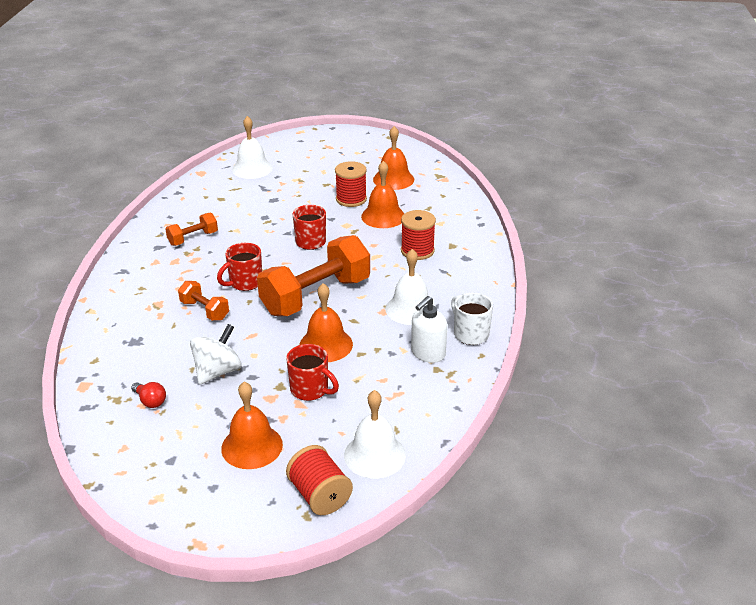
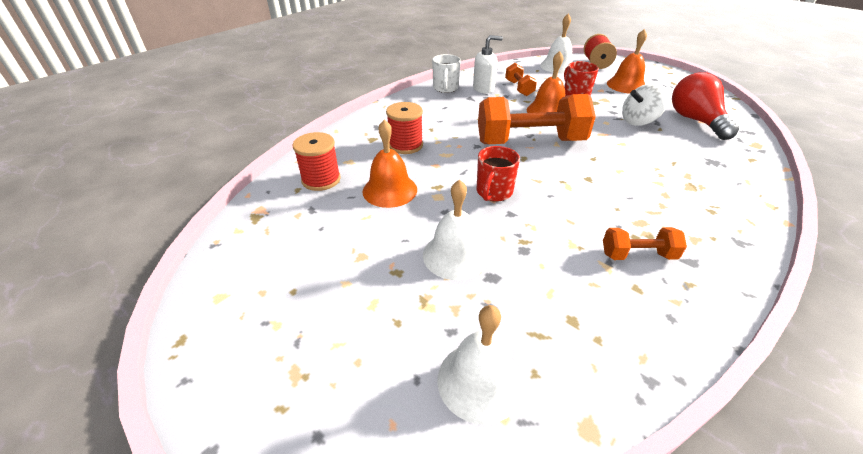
camera: 145 degrees left, 5 degrees up
red light bulb [131,382,166,408] -> red light bulb [672,72,739,140], size x2.24
orange dumbbell [178,281,229,321] -> orange dumbbell moved to [505,63,537,96]
red mug [217,243,262,291] -> none
red spool [335,161,367,207] -> red spool moved to [293,132,341,191]
orange bell [373,126,414,190] -> none
white bell [385,249,436,325] -> white bell moved to [423,179,488,280]

